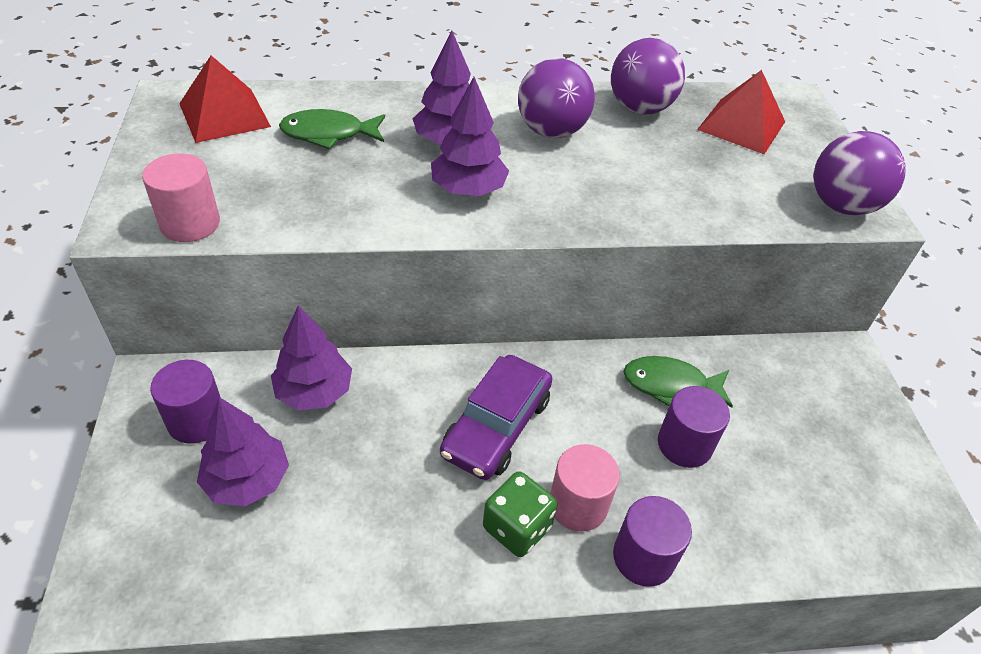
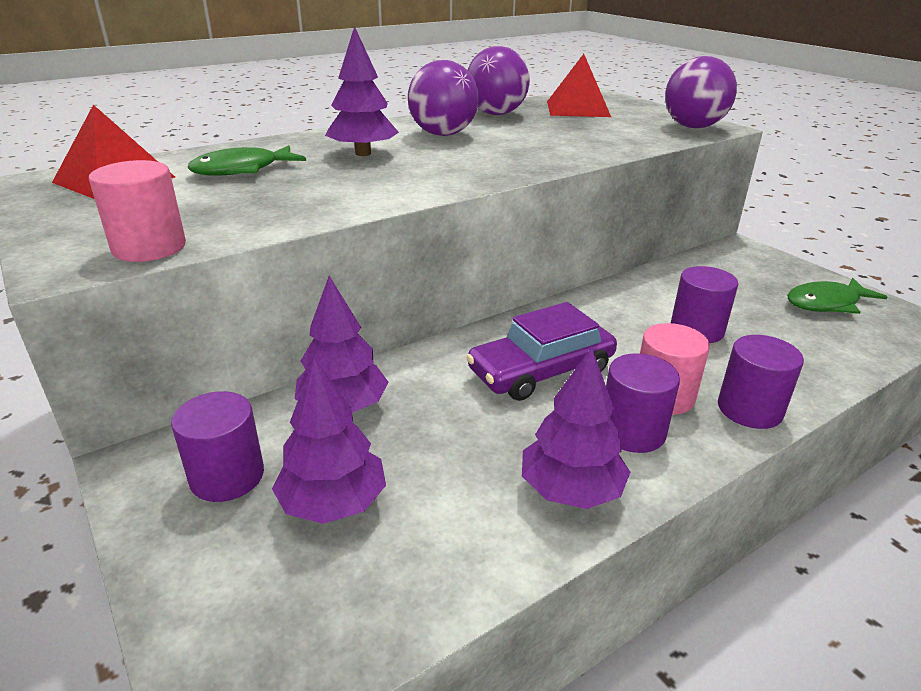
camera: 25 degrees left, 15 degrees down
purple tree [431,77,509,196] -> purple tree moved to [522,347,630,509]
purple car [440,355,552,480] -> purple car turned 60 degrees clockwise [466,302,617,401]
green dice [483,472,558,557] -> purple cylinder [606,353,680,453]
green fish [623,356,733,408] -> green fish moved to [787,278,887,314]

